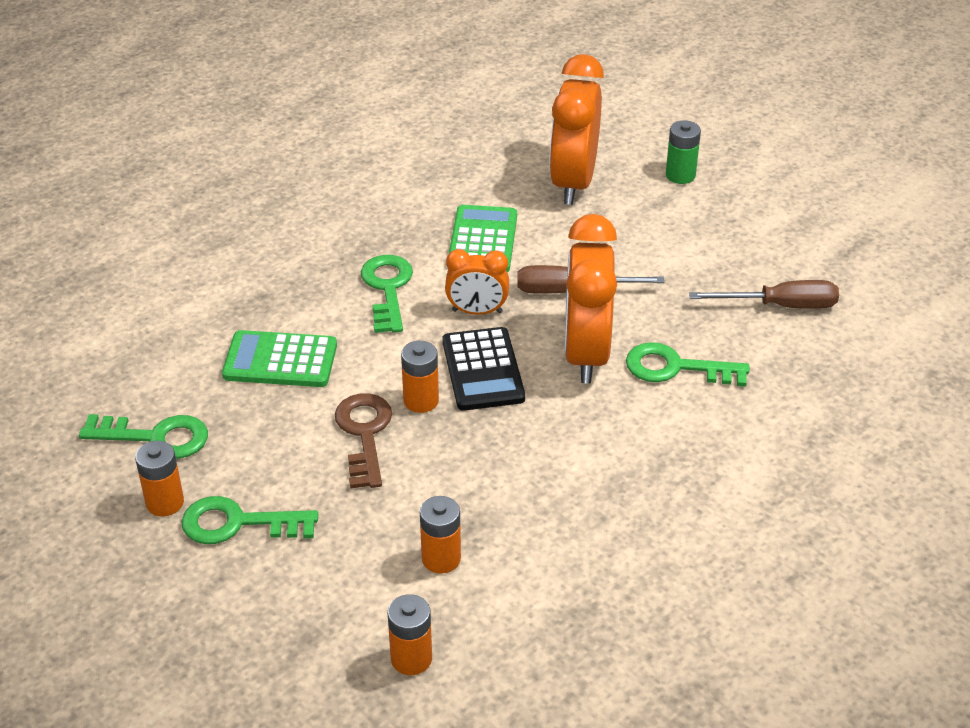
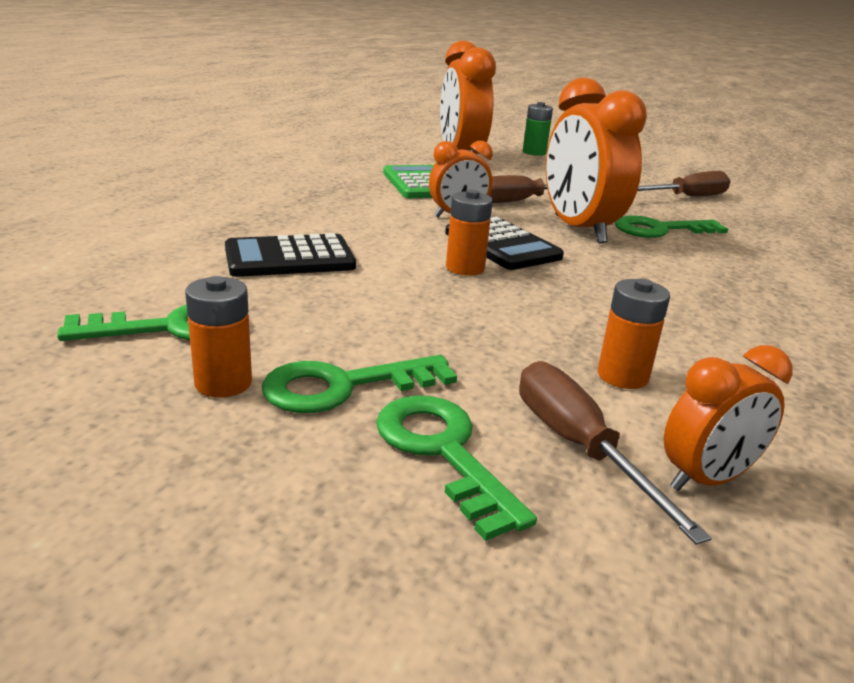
camera: 25 degrees left, 15 degrees down
green calculator [222,330,337,387] -> black calculator [225,233,356,277]
brown key [334,393,392,489] -> none
green key [361,255,413,333] -> green key moved to [376,395,537,541]
orange battery [388,594,432,675] -> orange clock [664,345,792,491]
none -> brown screwdriver [519,361,712,545]

